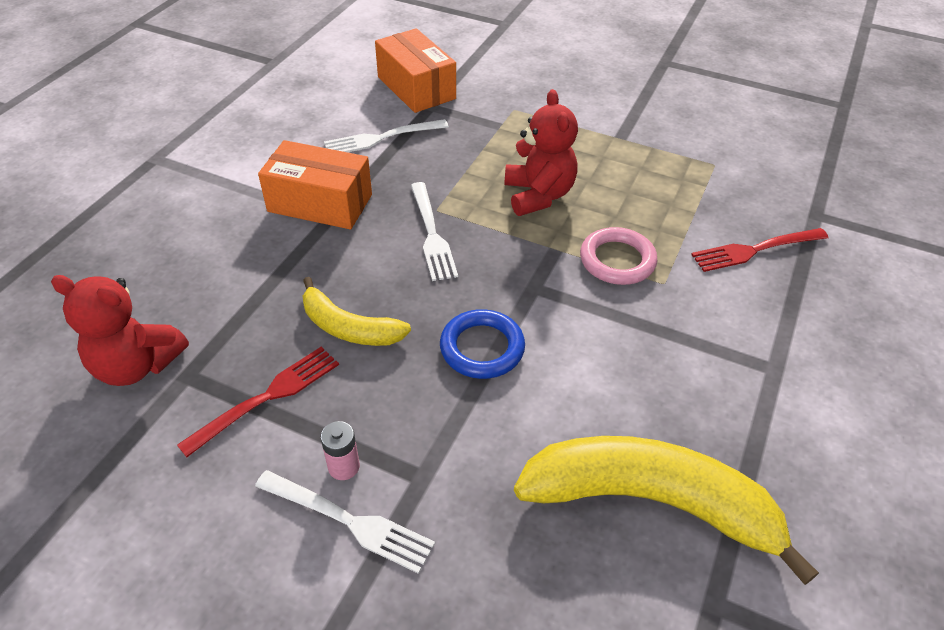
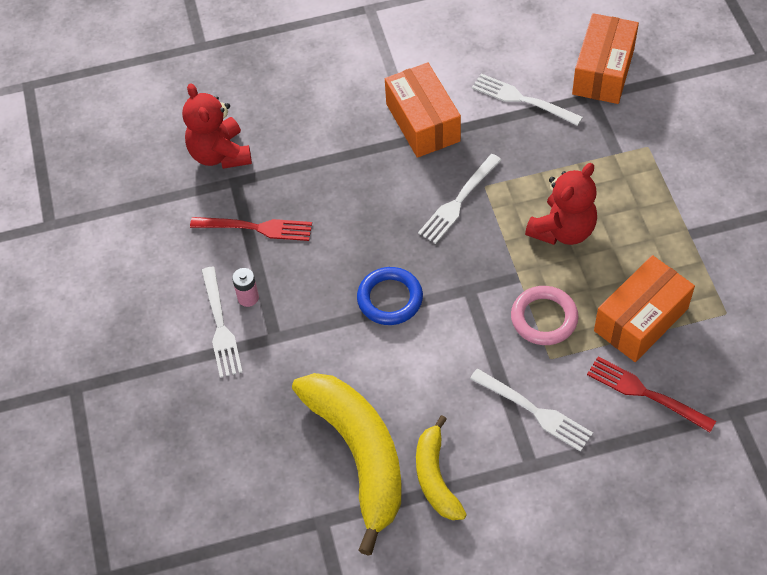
camera: 55 degrees right, 10 degrees up
yellow banana [302,277,411,346] -> yellow banana moved to [416,415,467,520]
none -> white fork [470,369,593,452]
none -> orange box [594,255,695,362]

